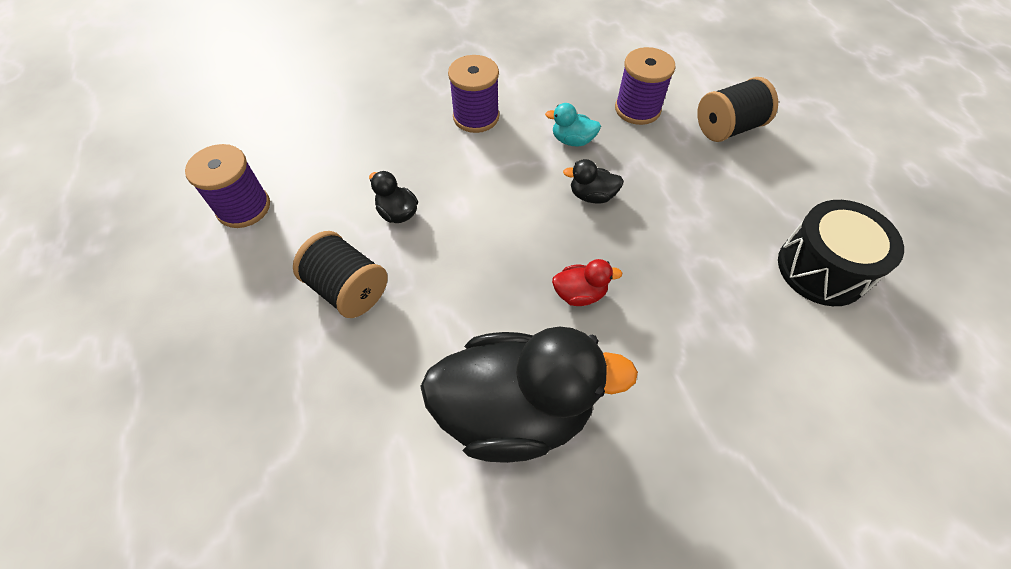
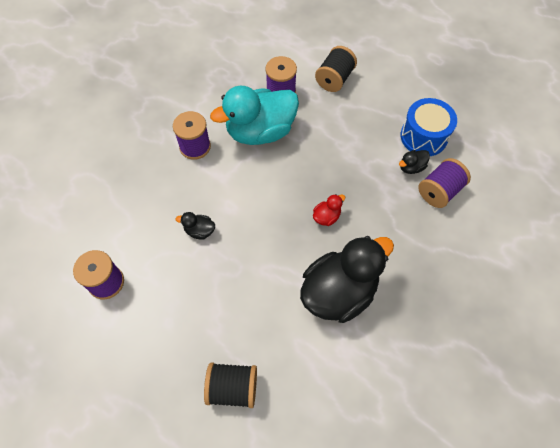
camera: 35 degrees left, 5 degrees up
black spool [293,231,388,318] -> black spool moved to [204,362,257,408]
turquoise duck [545,103,601,146] -> turquoise duck [210,86,299,145], size x2.47
black duck [563,159,624,204] -> black duck moved to [399,150,430,174]
black drum [778,200,904,306] -> blue drum [400,98,457,156]
none -> purple spool [418,158,471,208]

